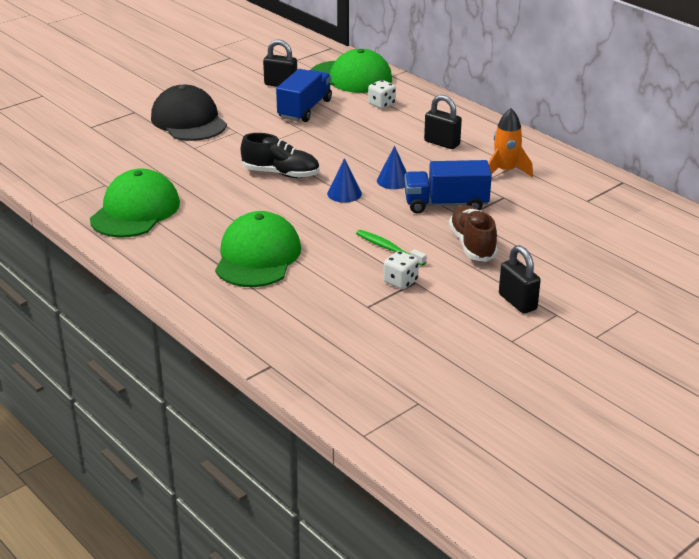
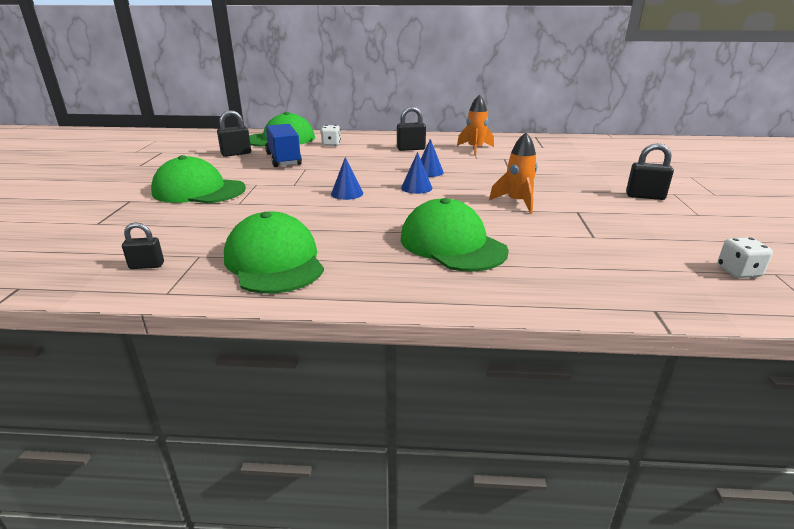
camera: 45 degrees left, 5 degrees down
black cap [151,85,227,141] -> green cap [151,155,246,203]
black shoe [241,133,319,178] -> blue cone [331,157,363,200]
green toothbrush [356,230,427,266] -> orange rocket [489,132,537,214]
white dice [383,251,419,289] -> white dice moved to [718,237,773,278]
blue truck [405,160,492,214] -> none
brown shoe [449,205,498,262] -> none
none -> black padlock [122,222,164,269]

